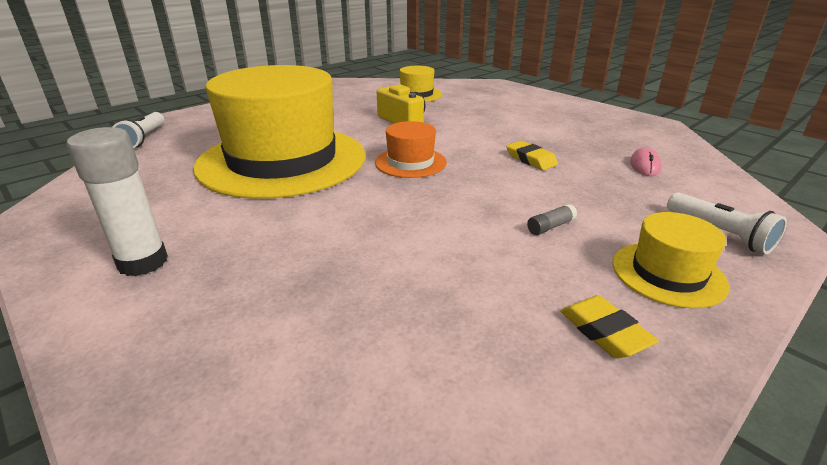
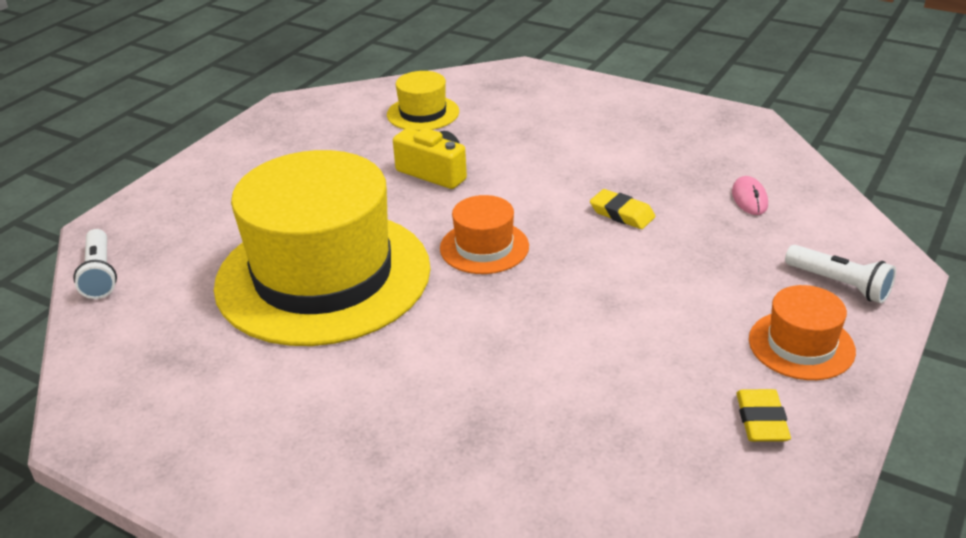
camera: 15 degrees left, 5 degrees up
white glue stick [66,127,168,276] -> none
grey glue stick [527,204,577,235] -> none
yellow eraser [560,295,659,359] -> yellow eraser turned 45 degrees clockwise [736,389,791,442]
yellow hat [613,212,729,308] -> orange hat [749,285,856,380]

